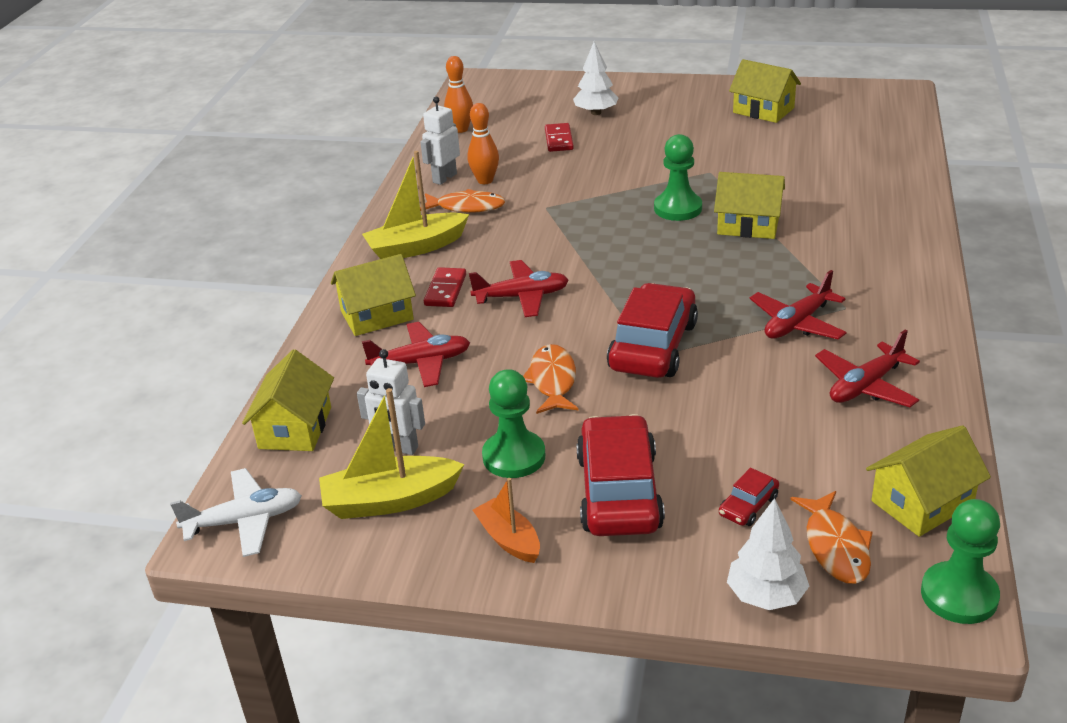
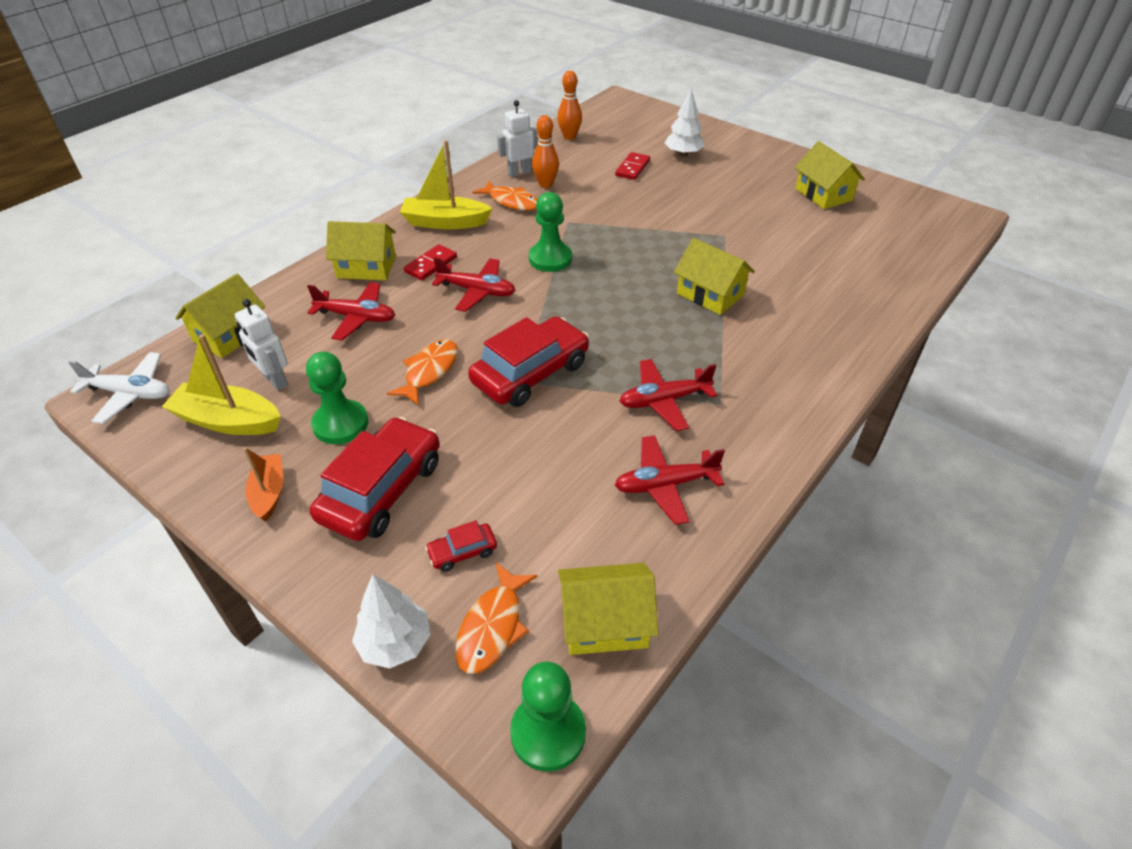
camera: 25 degrees right, 10 degrees up
green pawn [654,134,702,221] -> green pawn moved to [529,192,572,272]

